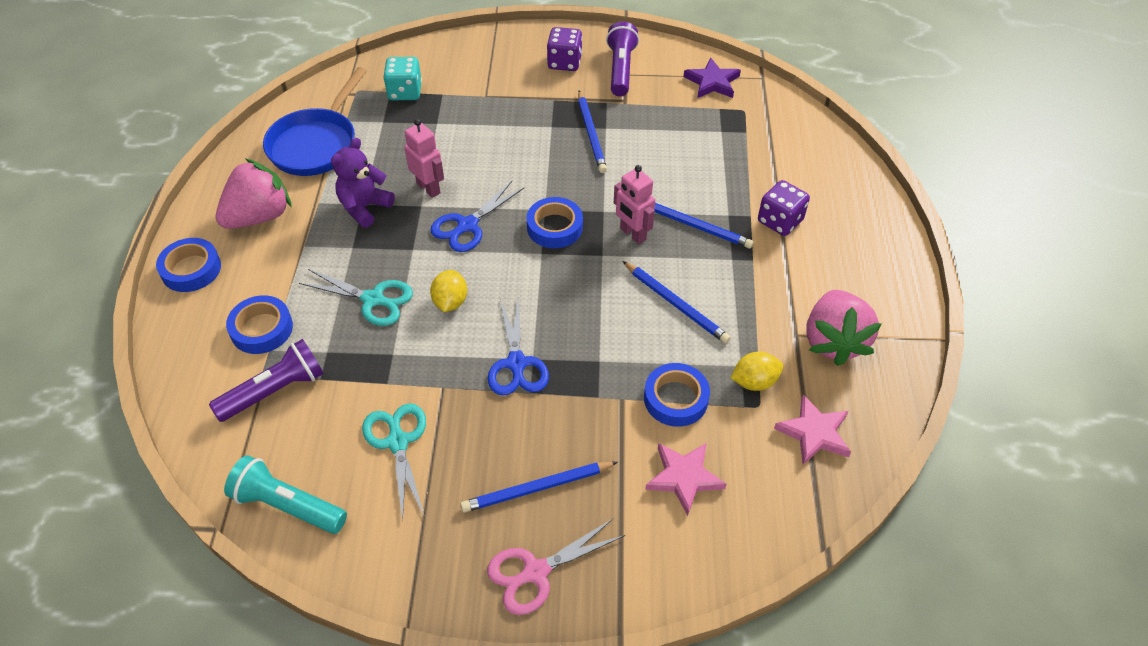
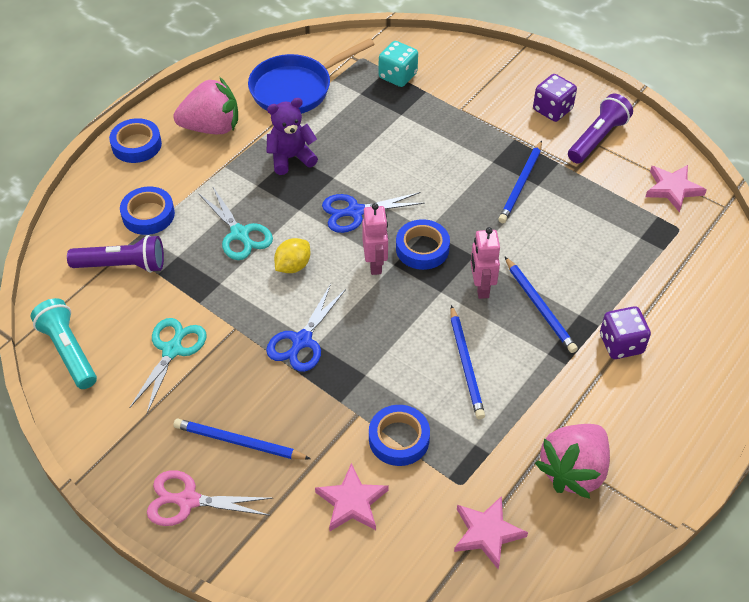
camera: 35 degrees right, 0 degrees up
pink robot [404,119,444,198] -> pink robot moved to [362,203,388,275]
purple star [683,57,741,98] -> pink star [645,165,707,213]
yellow lemon [731,352,783,391] -> none

